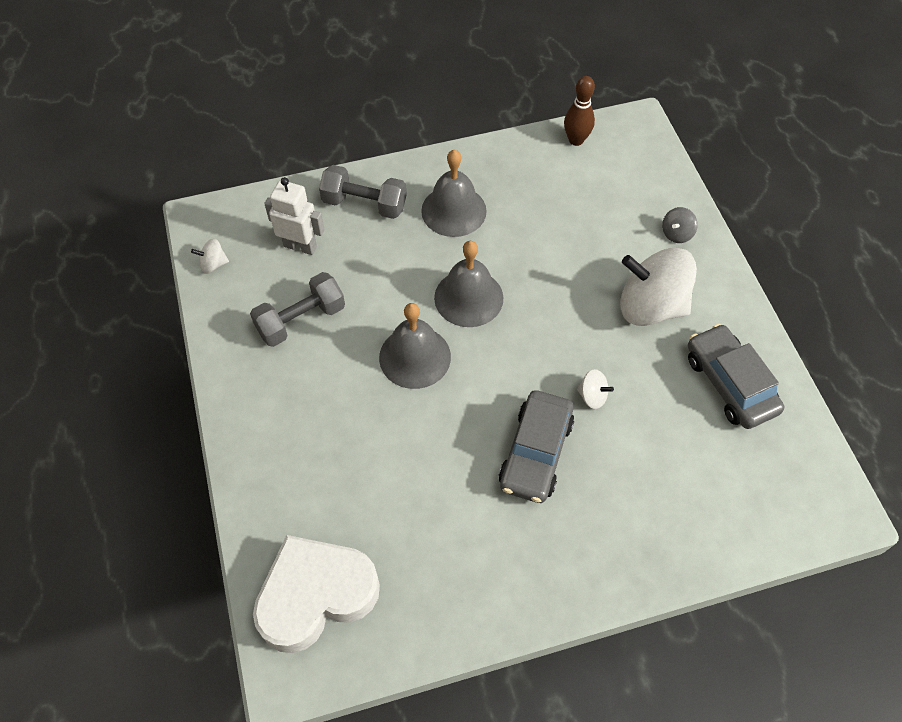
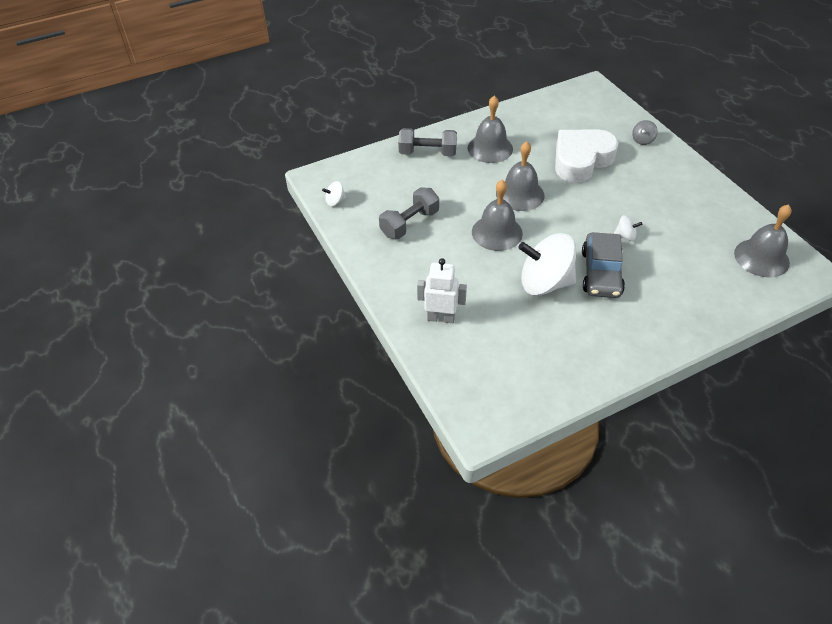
camera: 10 degrees left, 10 degrees down
white heart [253,535,380,653] -> white heart moved to [555,130,618,182]
white robot [264,177,325,255] -> white robot moved to [417,258,467,323]
brown bowling pin [564,76,595,146] -> none
white spinning top [620,248,697,326] -> white spinning top moved to [518,233,576,296]
grey car [688,324,784,429] -> none
none -> grey bell [734,204,792,278]

